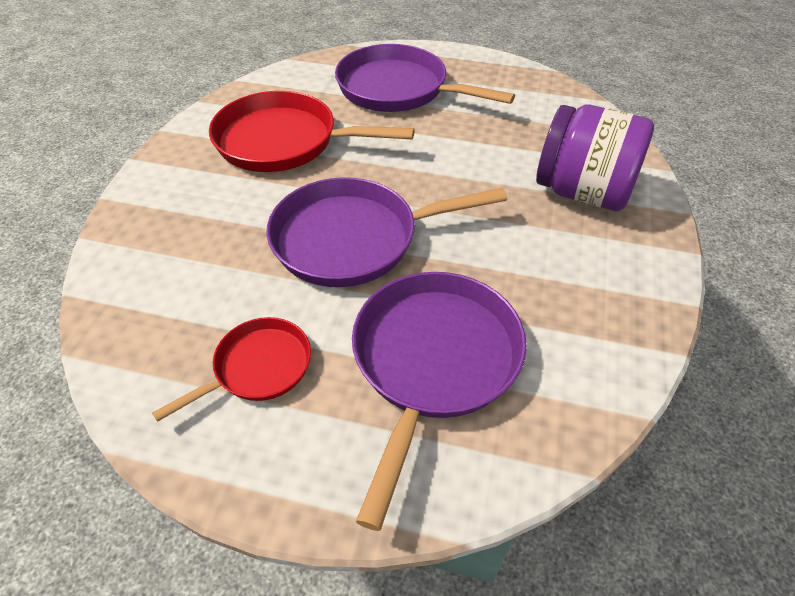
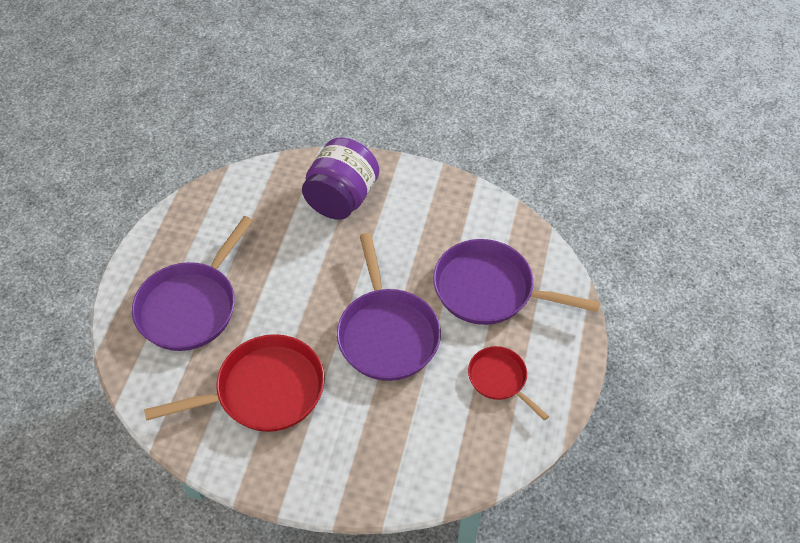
camera: 90 degrees left, 5 degrees up
red pan [209,91,415,172] -> red pan turned 120 degrees counterclockwise [144,334,325,432]

